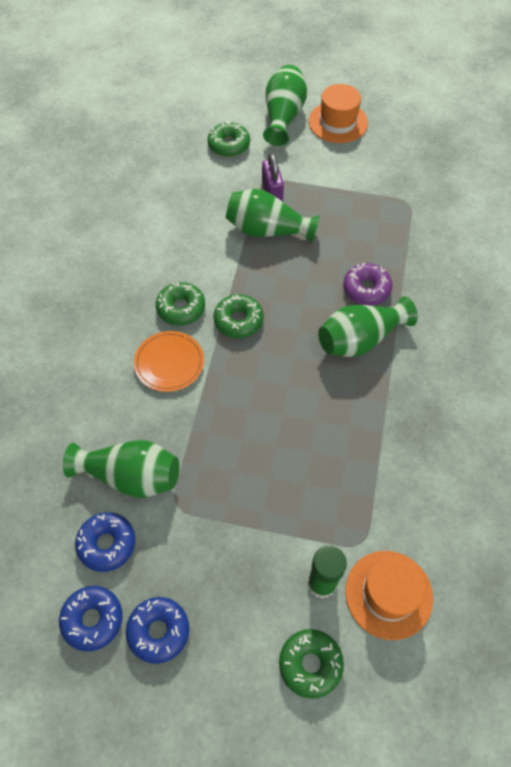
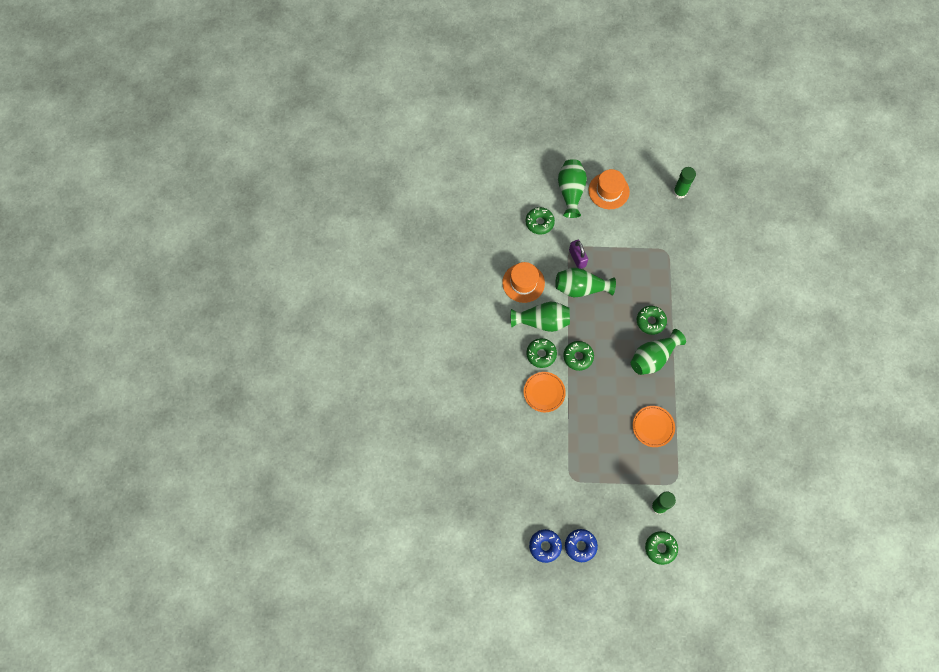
camera: 10 degrees left, 10 degrees up
green vase [63,440,179,498] -> green vase moved to [511,302,570,332]
blue donut [75,512,135,572] -> none
purple donut [343,263,392,305] -> green donut [637,306,667,335]
orange hat [345,551,433,640] -> orange hat moved to [502,262,545,303]
none -> orange plate [633,406,675,447]
none -> green glue stick [673,167,696,199]

